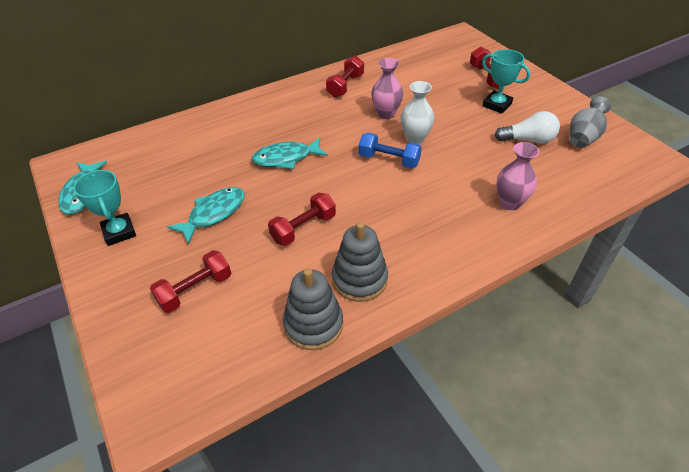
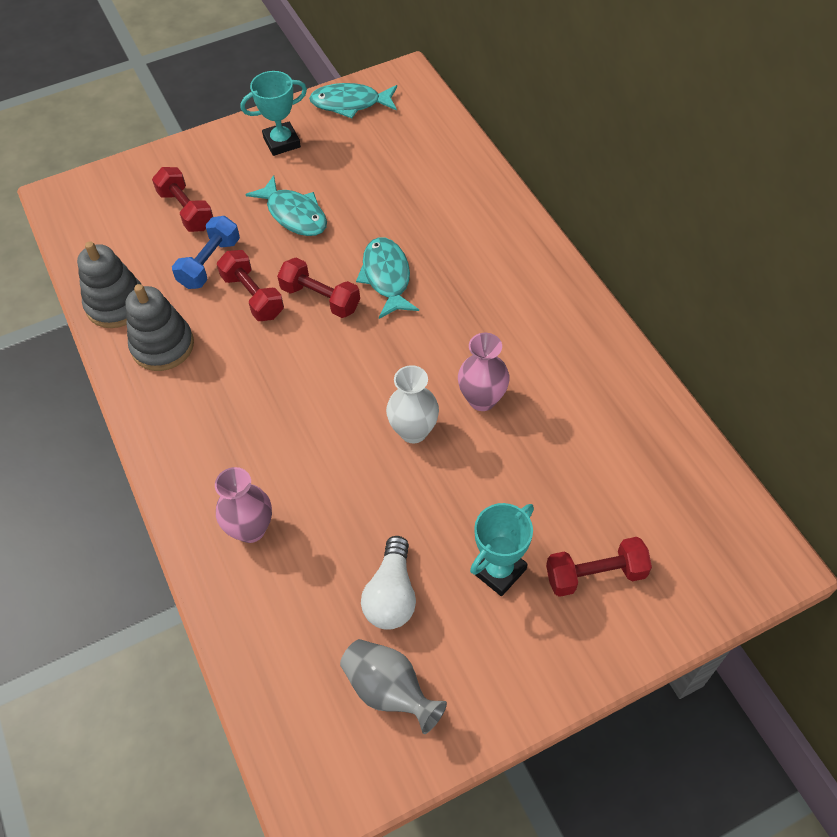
camera: 95 degrees right, 10 degrees up
red dumbbell [326,56,364,98] -> red dumbbell moved to [277,258,360,318]
blue dumbbell [359,133,422,168] -> blue dumbbell moved to [172,216,240,289]

